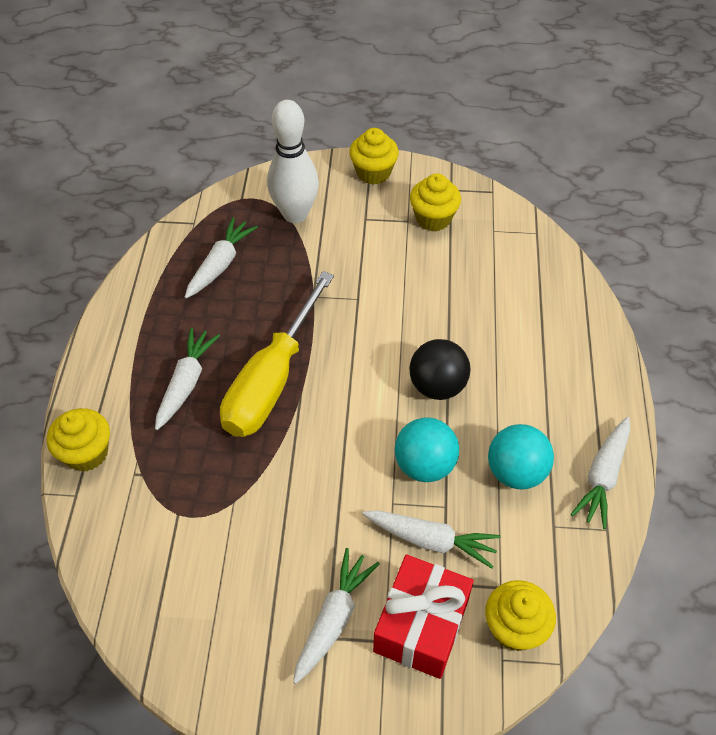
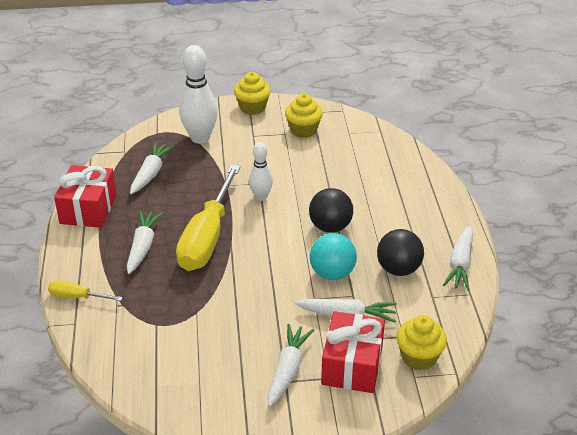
camera: 10 degrees left, 15 degrees down
yellow cupcake [47,408,110,472] -> yellow screwdriver [48,280,123,301]
turquoise ball [488,424,554,489] -> black ball [377,229,424,276]
none -> red gift [54,165,117,228]
none -> white bowling pin [249,142,273,201]

